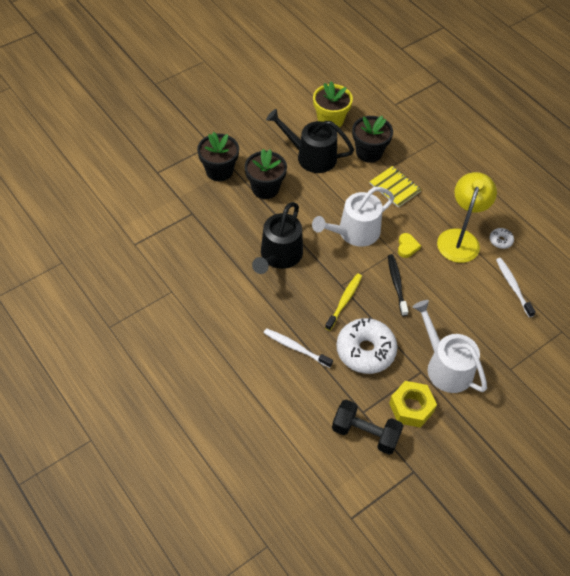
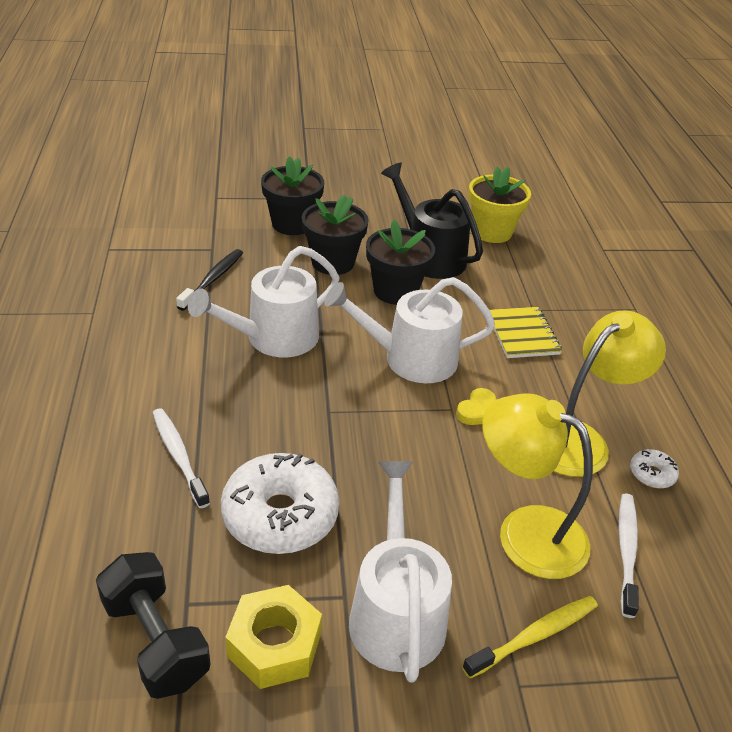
camera: 30 degrees right, 15 degrees down
black watering can [252,202,303,274] -> white watering can [188,246,339,357]
yellow toothbrush [325,273,362,331] -> yellow toothbrush moved to [462,596,598,679]
black flower pot [352,116,393,163] -> black flower pot moved to [366,220,435,305]
black toothbrush [388,255,408,316] -> black toothbrush moved to [176,249,243,311]
none -> yellow lamp [482,393,593,579]

